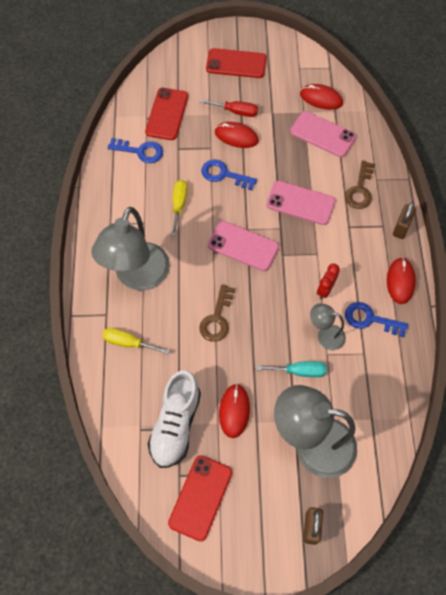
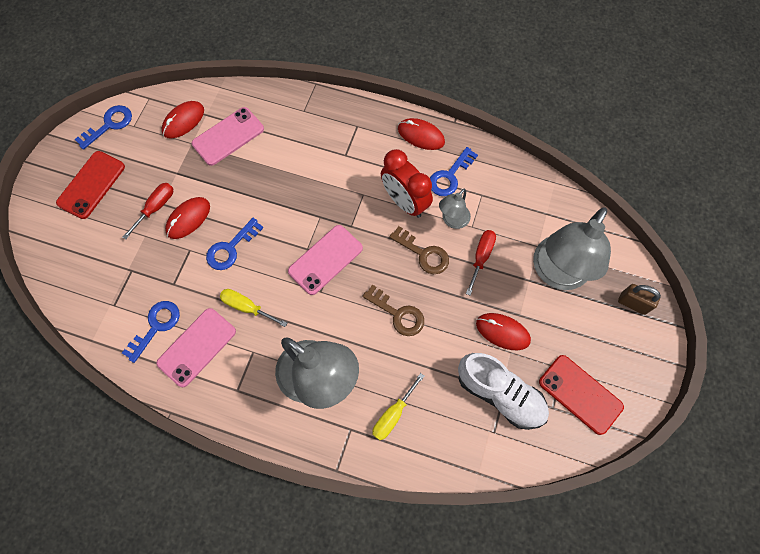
camera: 70 degrees left, 5 degrees up
red phone [145,88,188,140] -> none
turquoise screwdriver [256,361,327,377] -> red screwdriver [466,230,496,295]
pink phone [266,181,336,225] -> pink phone moved to [156,308,236,387]
red clock [317,264,340,299] -> red clock [381,149,433,218], size x1.83
brown key [345,160,375,209] -> brown key moved to [389,226,449,274]
brown padlock [393,202,416,239] -> none
none -> blue key [75,105,132,150]

